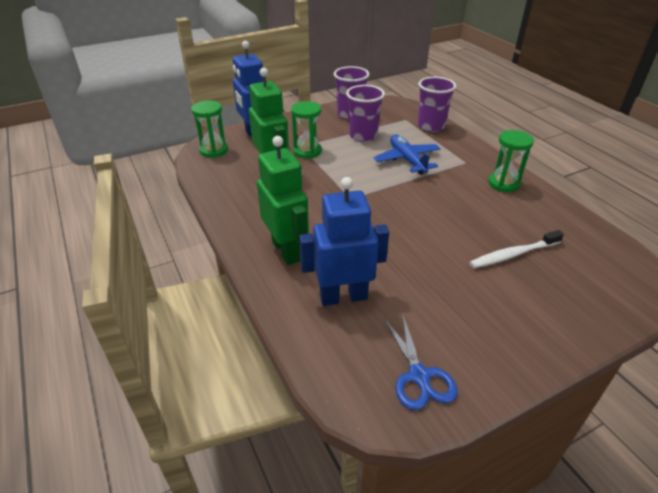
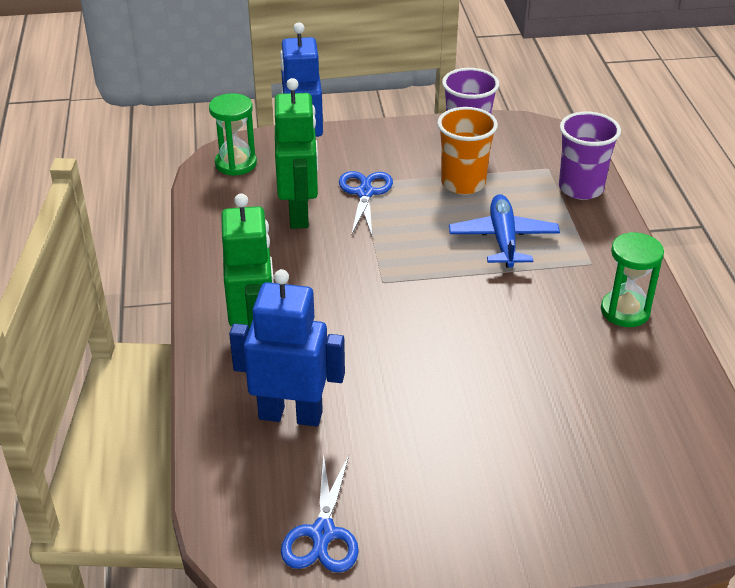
camera: 20 degrees right, 0 degrees up
green hourglass [291,101,322,159] -> blue scissors [339,171,393,236]
purple cup [346,85,385,142] -> orange cup [437,107,498,195]
white toothbrush [469,230,564,268] -> none

